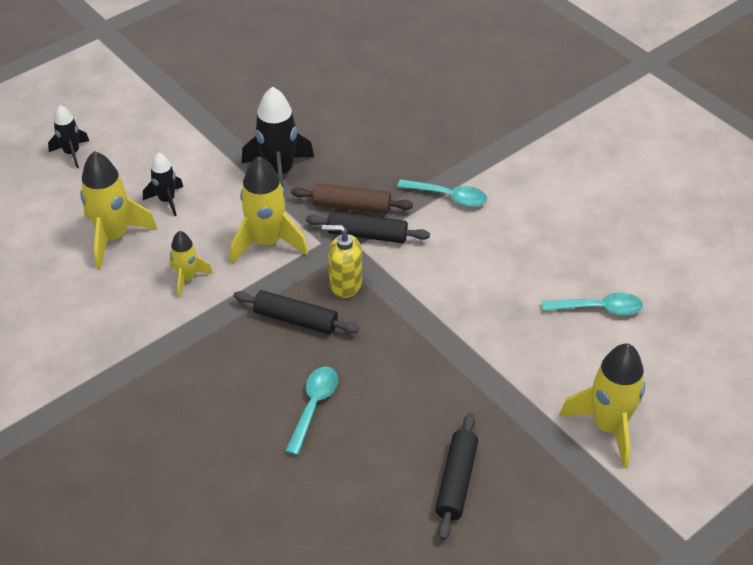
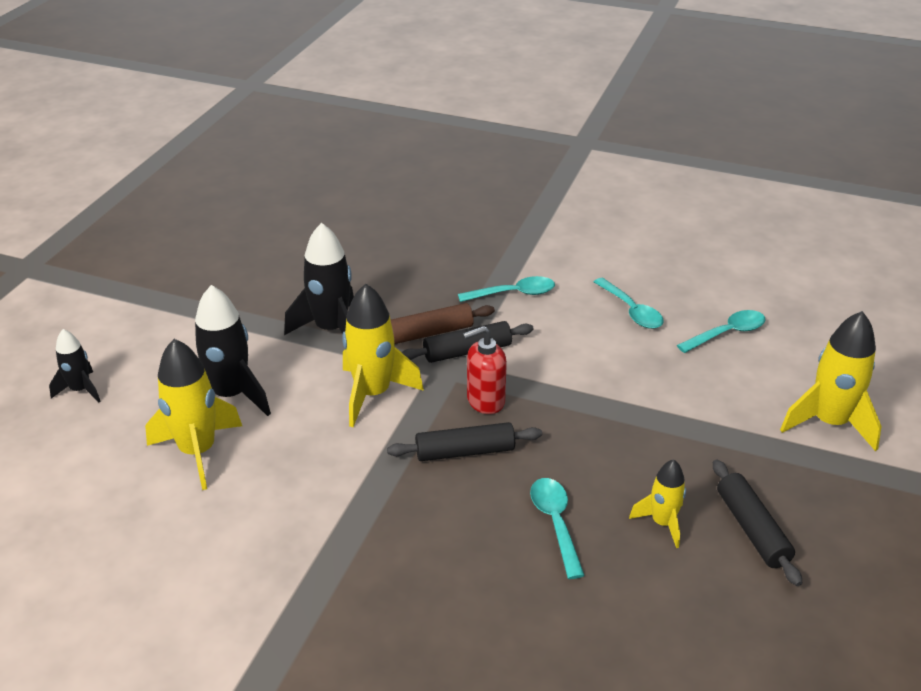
camera: 30 degrees left, 10 degrees down
black rocket [143,153,183,216] -> black rocket [195,285,271,416], size x1.74
yellow rocket [169,231,213,298] -> yellow rocket moved to [629,459,686,548]
yellow soap dispenser [322,225,362,298] -> red soap dispenser [463,326,507,414]
none -> turquoise spoon [594,278,664,329]

